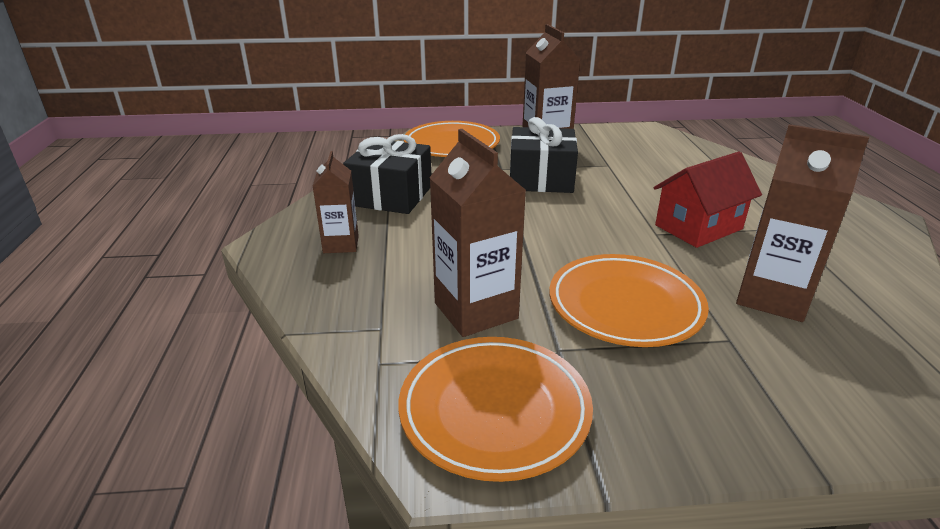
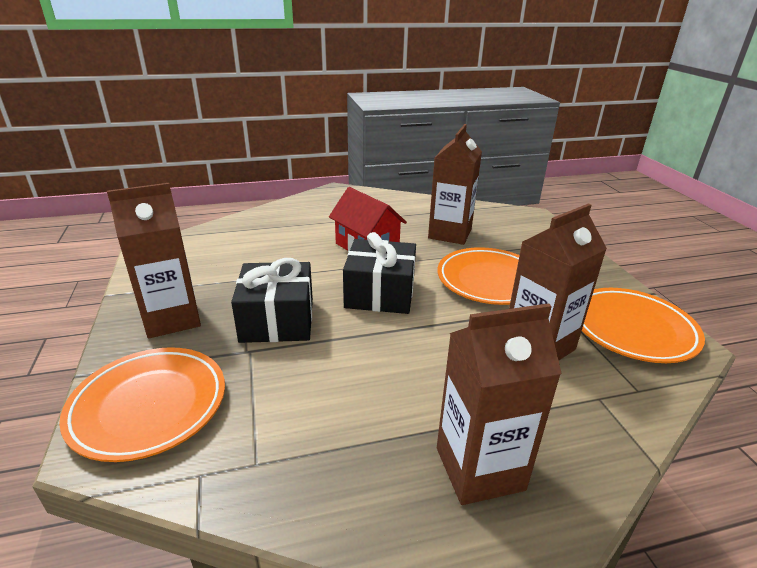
camera: 100 degrees left, 0 degrees up
brown carton [313,151,359,253] -> brown carton [437,303,562,505], size x1.64
black gift [343,134,431,214] -> black gift moved to [343,232,416,314]

